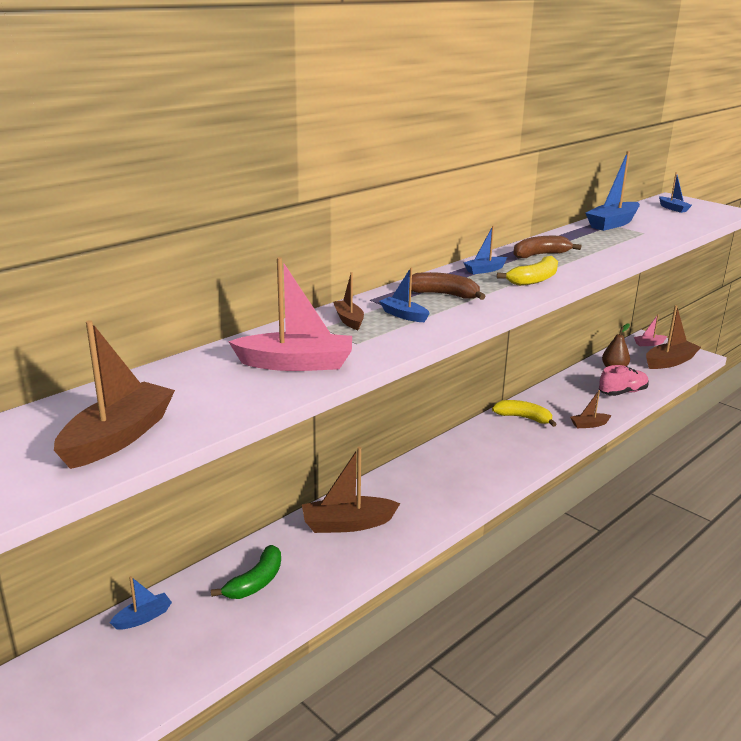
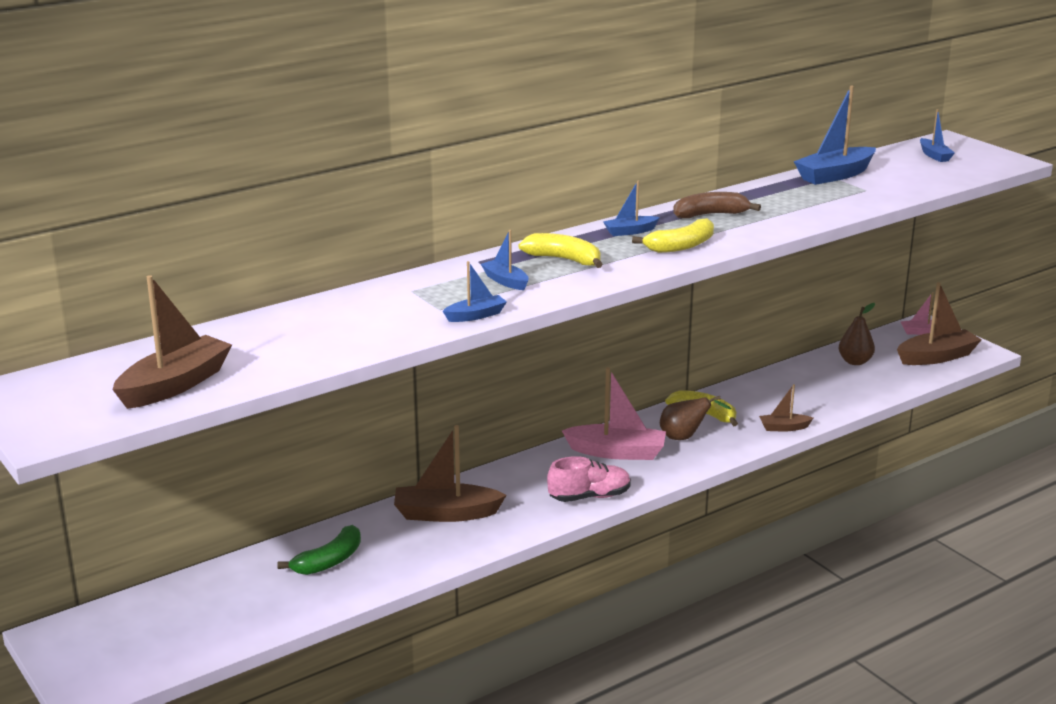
camera: 10 degrees right, 0 degrees up
blue boat [110,576,172,630] -> blue boat moved to [443,261,507,322]
pink boat [228,257,352,371] -> pink boat moved to [561,367,666,460]
brown boat [333,272,364,330] -> none
brown banana [409,272,486,300] -> yellow banana [518,233,603,268]
pink shoe [599,365,649,396] -> pink shoe moved to [547,456,631,502]
none -> brown pear [660,396,731,440]

